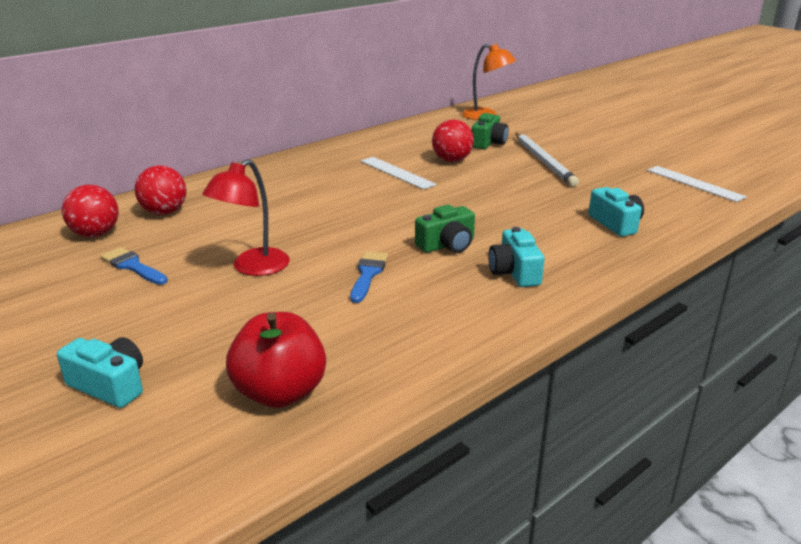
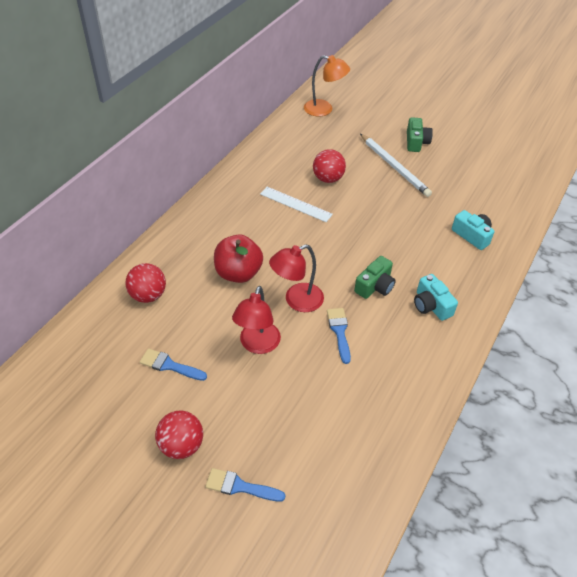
camera: 20 degrees left, 20 degrees up
turquoise camera [57,337,143,408] -> blue brush [205,468,285,502]
red ball [62,185,119,237] -> red ball moved to [155,410,203,459]
red apple [226,312,326,408] -> red apple moved to [214,235,263,283]
green camera [472,113,508,149] -> green camera moved to [407,117,433,152]
white ruler [647,166,747,202] -> none
none -> red lamp [269,244,324,312]

